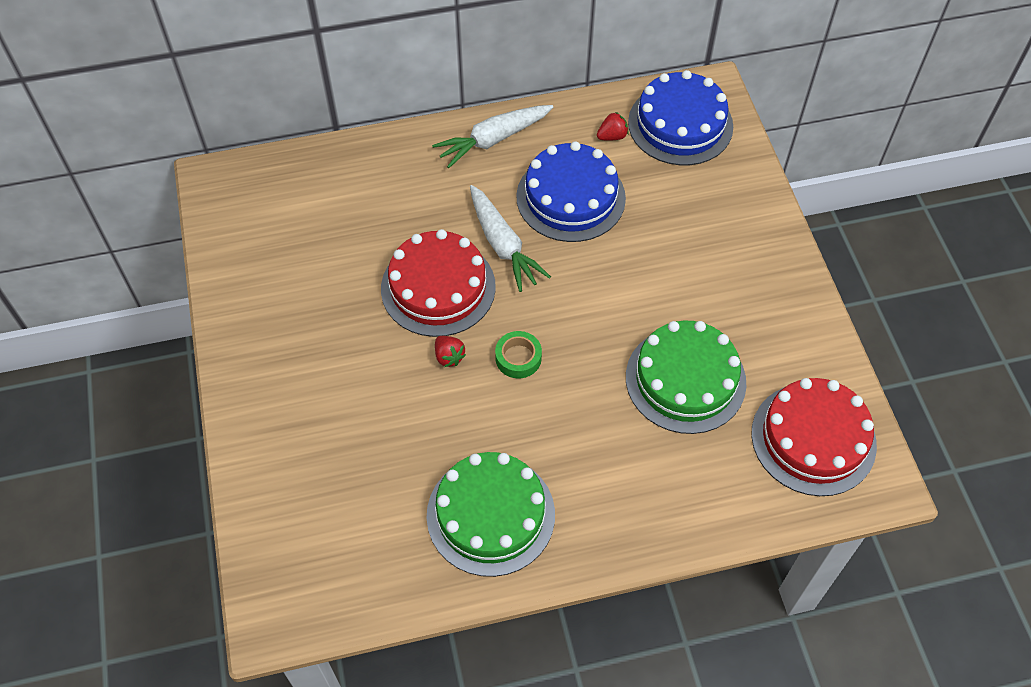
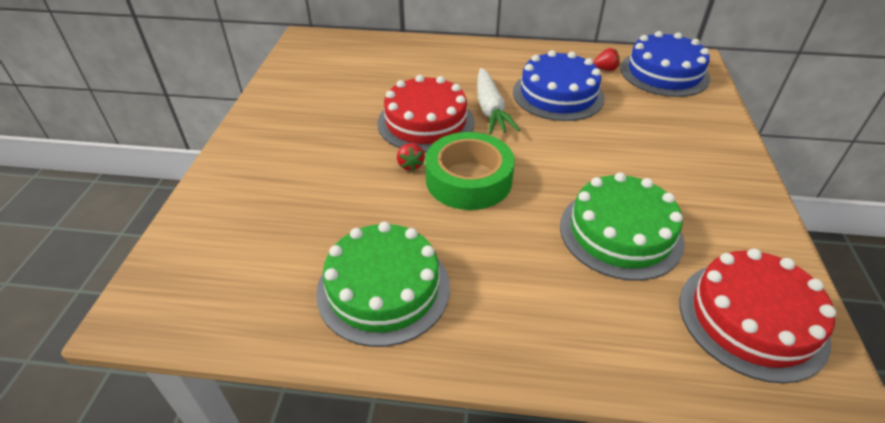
camera: 20 degrees right, 15 degrees down
white carrot [432,105,553,168] -> none
green tape [495,331,542,378] -> green tape [425,132,515,210], size x2.04

